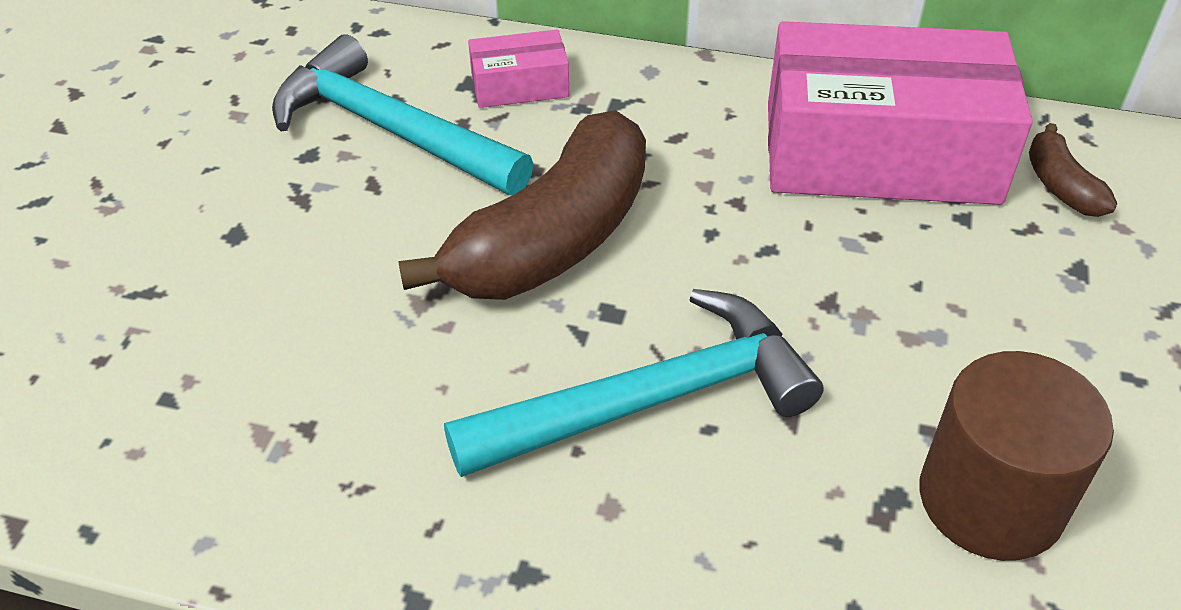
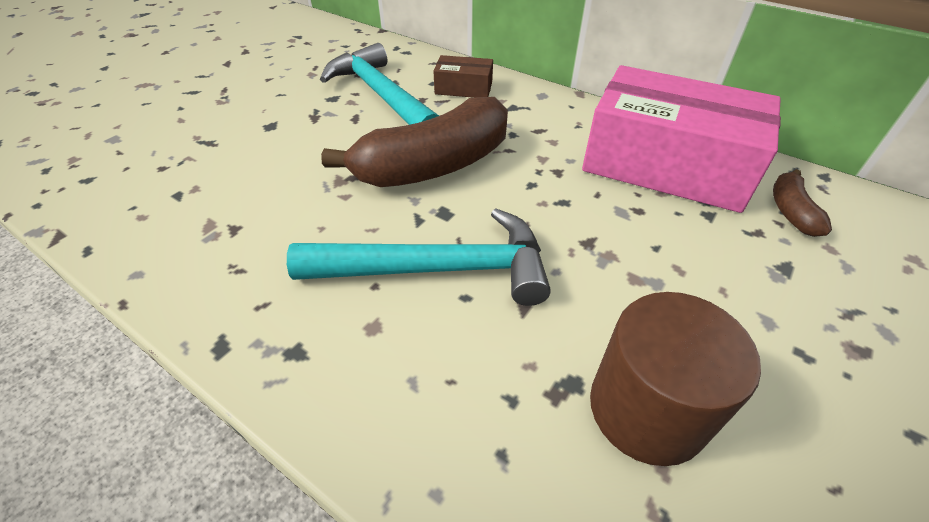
camera: 20 degrees right, 0 degrees up
pink box [468,30,569,108] -> brown box [433,55,493,98]

